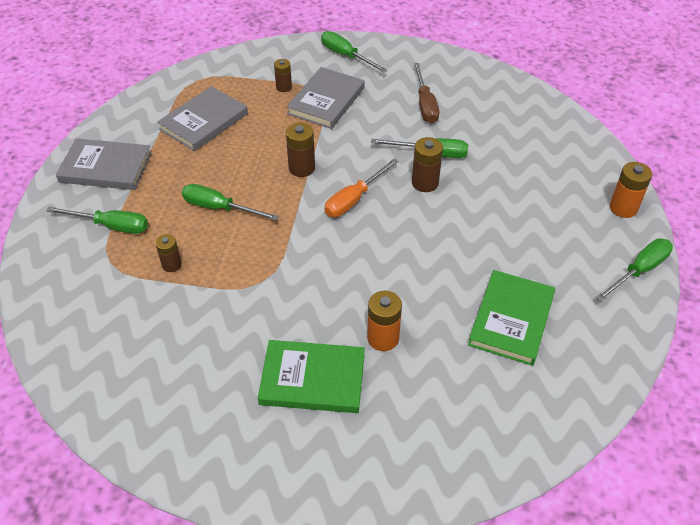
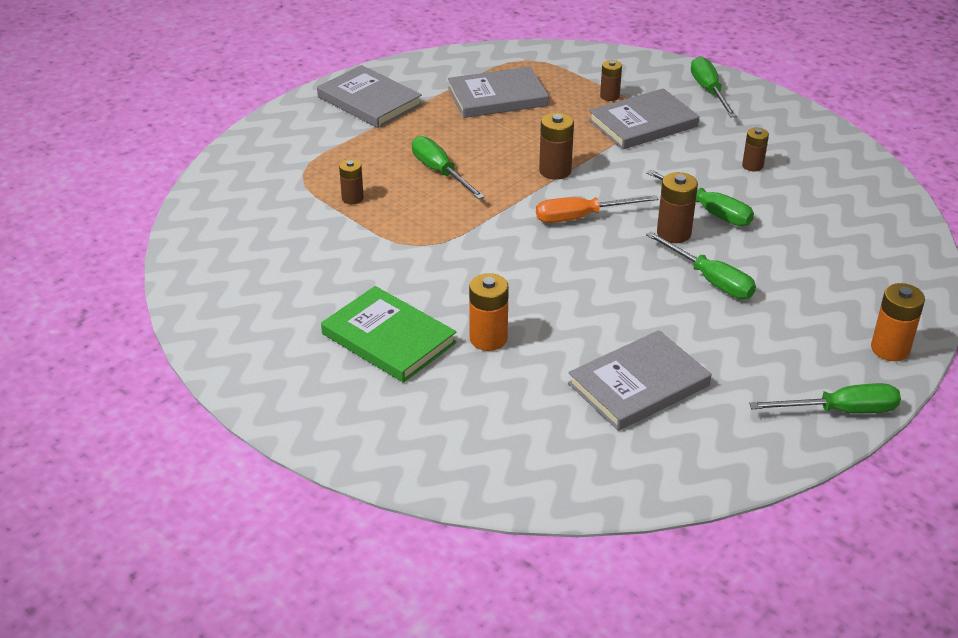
camera: 35 degrees right, 10 degrees down
green screwdriver [46,207,148,234] -> green screwdriver moved to [646,231,756,299]
brown screwdriver [414,63,439,123] -> brown battery [742,128,769,171]
green book [468,270,555,366] -> grey book [568,330,711,431]

